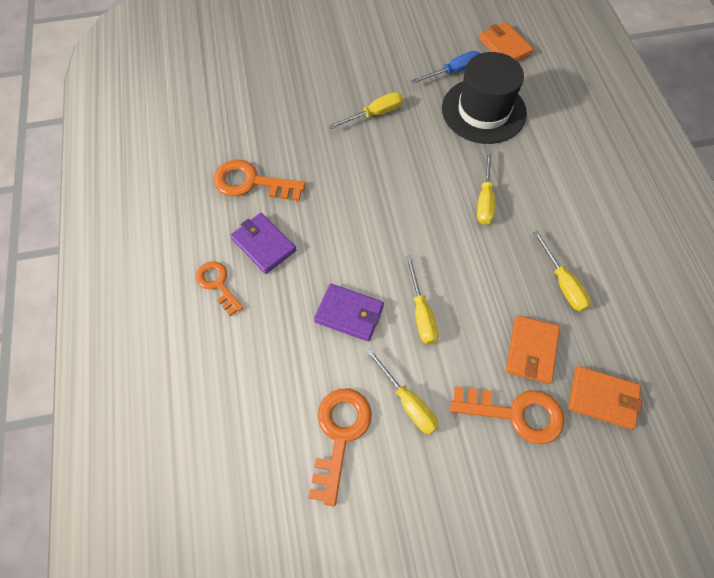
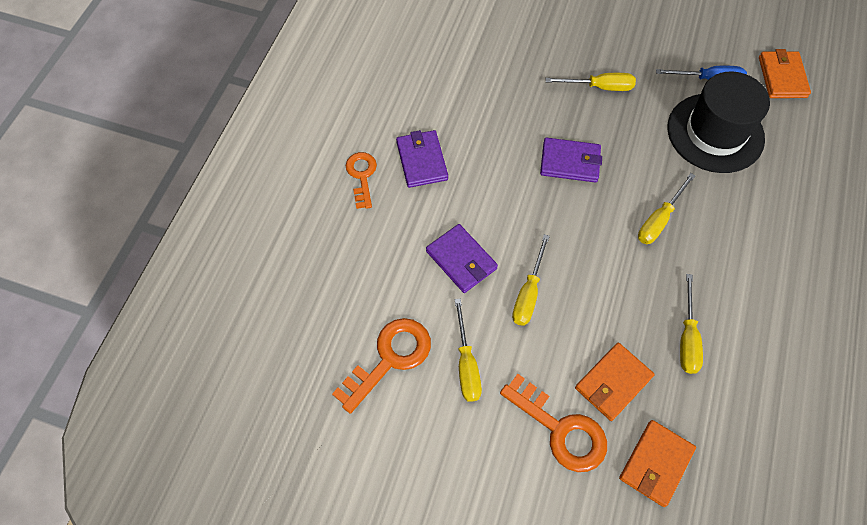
camera: 30 degrees right, 0 degrees up
orange key [213,159,306,201] -> none
orange wallet [568,366,642,429] -> orange wallet turned 75 degrees clockwise [619,420,696,507]
none -> purple wallet [540,138,602,183]

